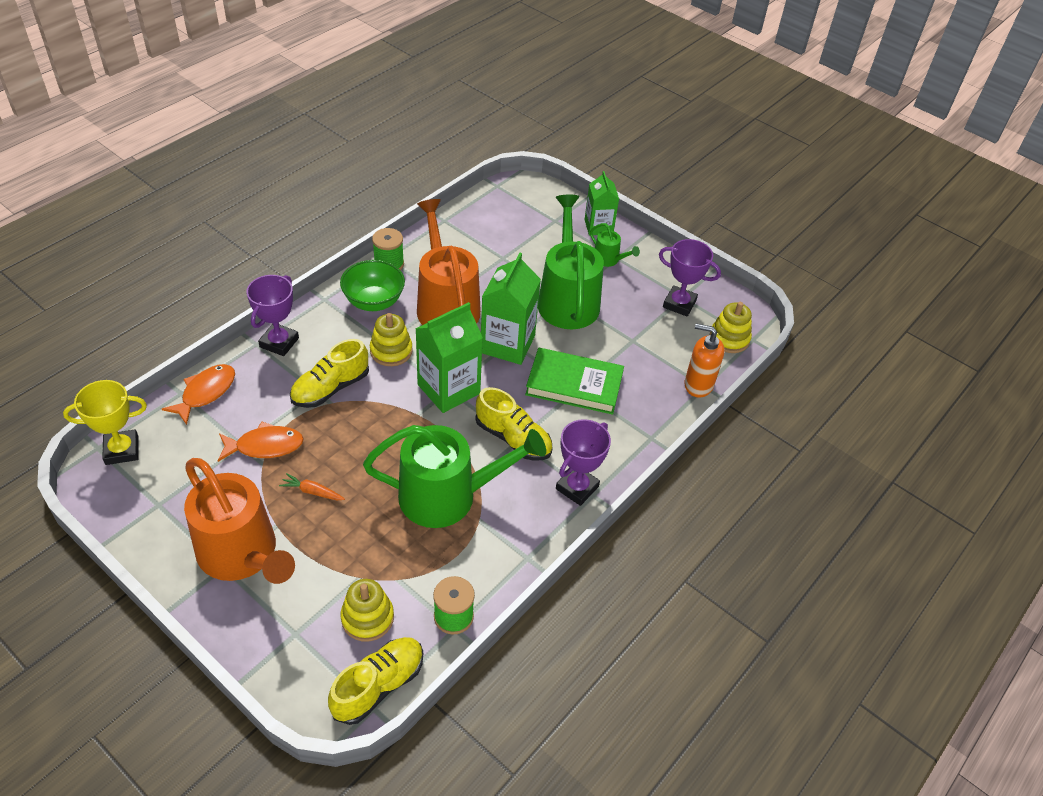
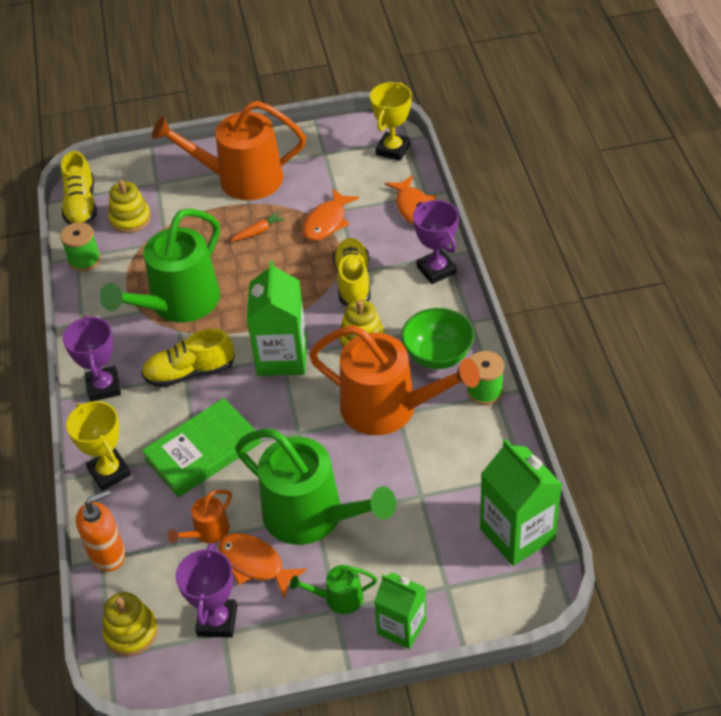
camera: 135 degrees right, 0 degrees up
green carton [481,253,541,365] -> green carton moved to [480,439,562,566]
purple trophy [659,239,721,316] -> purple trophy turned 60 degrees counterclockwise [176,543,237,638]
none -> yellow trophy [66,401,131,491]
none -> orange watering can [168,490,232,543]
none -> orange fish [218,533,307,598]

